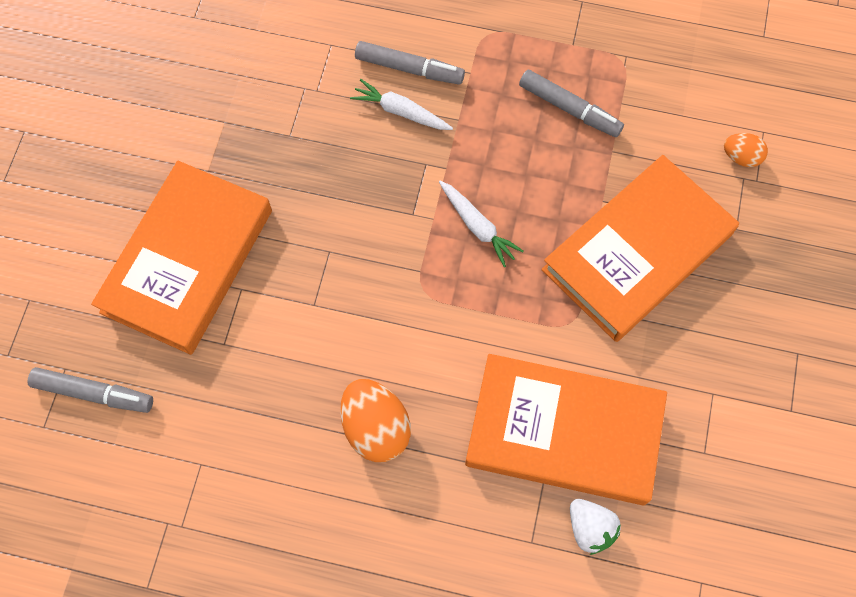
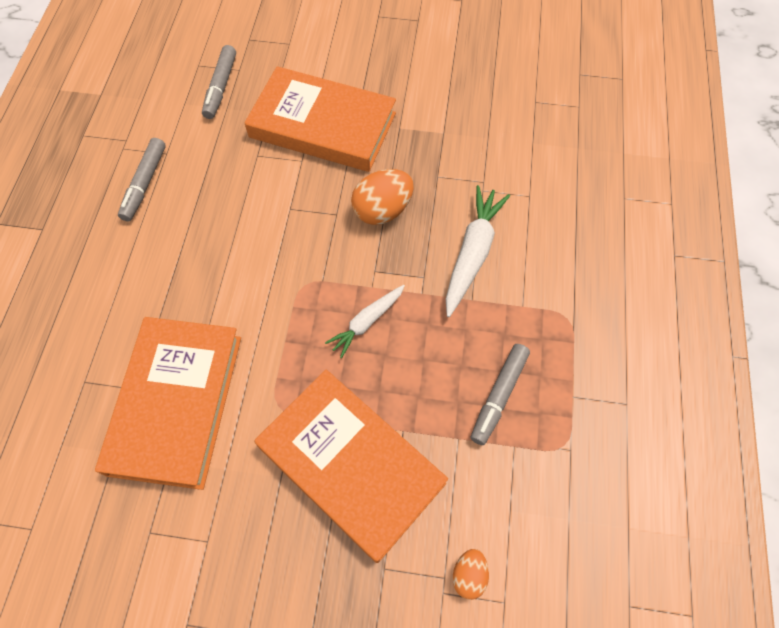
camera: 85 degrees right, 5 degrees down
orange egg [340,379,411,462] -> orange egg moved to [351,169,414,225]
white carrot [350,79,453,130] -> white carrot [446,185,510,317], size x1.60
grey marker [355,41,465,85] -> grey marker moved to [118,138,166,221]
white strawberry [570,499,621,555] -> none

